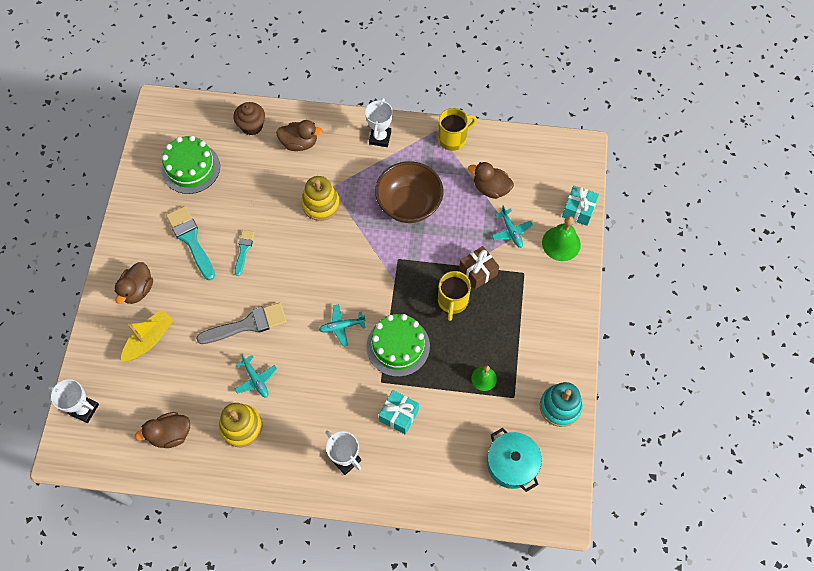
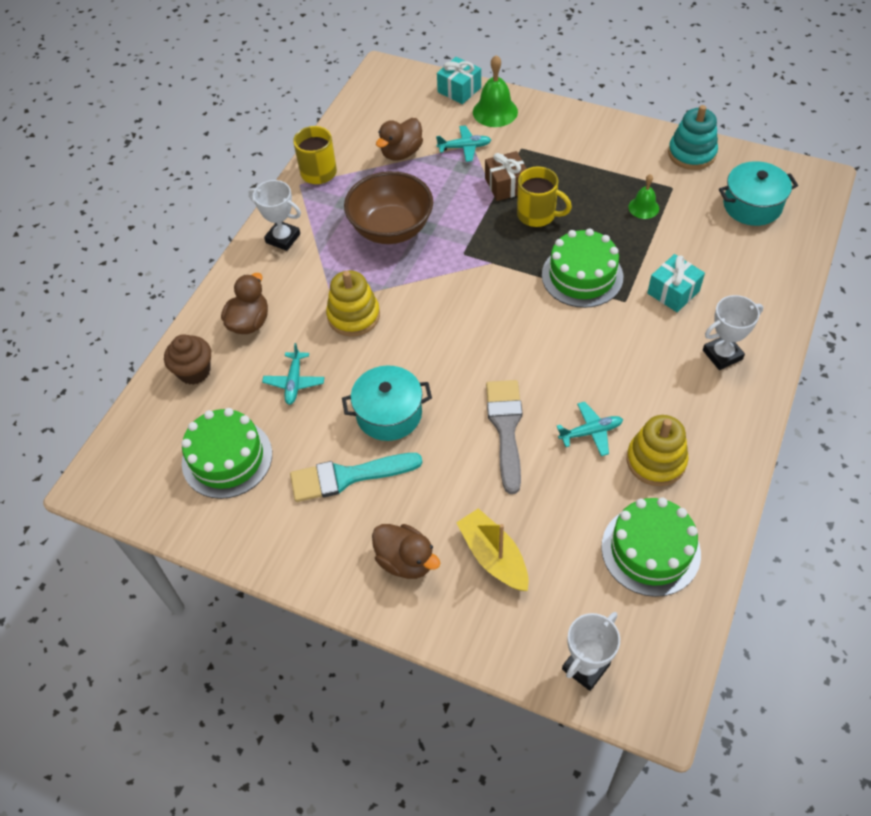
camera: 70 degrees left, 10 degrees down
brown duck [135,412,190,448] -> green cake [601,498,701,597]
turquoise brush [235,230,255,276] -> turquoise pot [342,365,432,441]
turquoise plane [319,304,366,346] -> turquoise plane moved to [262,343,324,405]

